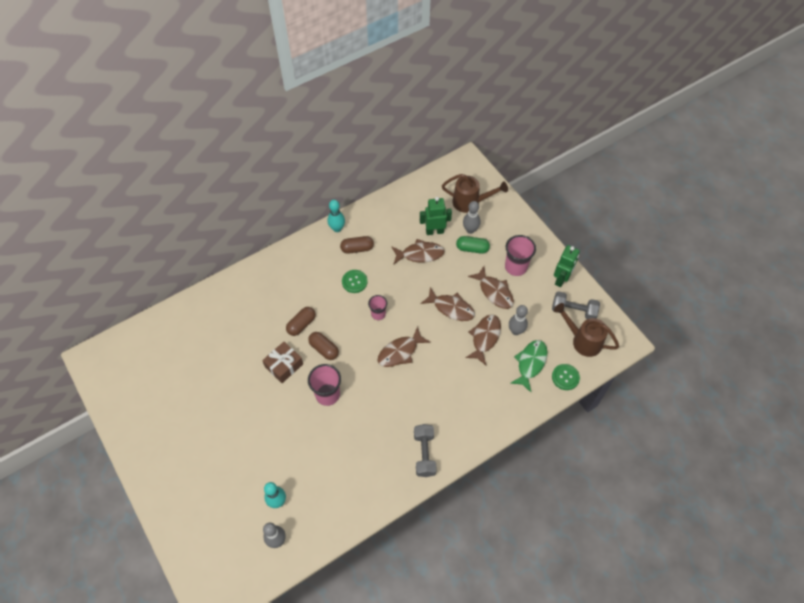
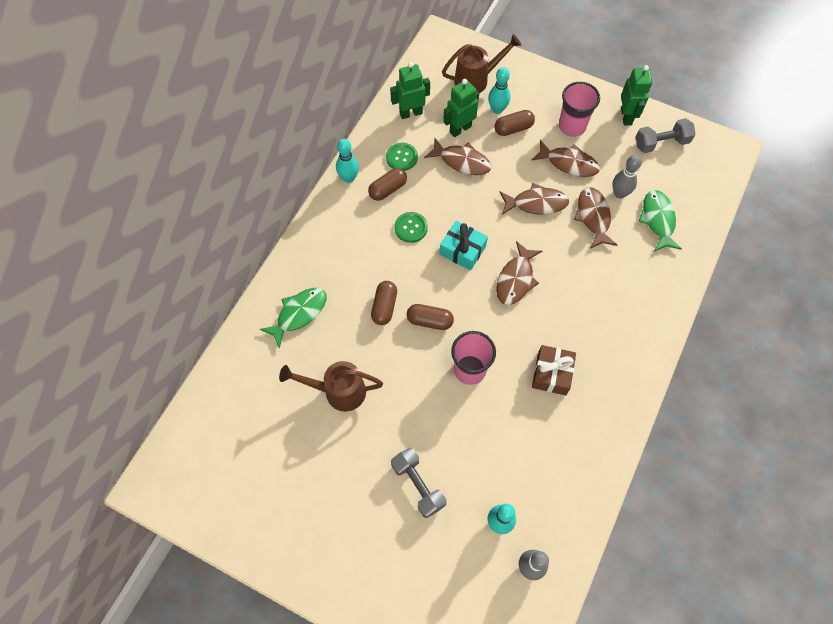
camera: 30 degrees left, 5 degrees up
brown gift [262,342,303,383] -> brown gift moved to [532,345,576,395]
pink cup [368,295,387,320] -> turquoise gift [440,220,488,271]
brown fish [392,239,445,264] -> brown fish turned 60 degrees clockwise [424,138,492,175]
grey dumbbell [414,424,437,477] -> grey dumbbell moved to [391,447,446,518]
green capsule [456,236,490,254] -> brown capsule [495,110,535,136]
grey bowling pin [463,201,480,234] -> turquoise bowling pin [488,67,511,114]
green button [552,364,580,390] -> green button moved to [386,143,418,171]
brown watering can [554,303,619,357] -> brown watering can moved to [279,361,383,412]
none -> green fish [260,288,326,348]
none -> green robot [390,62,430,119]

